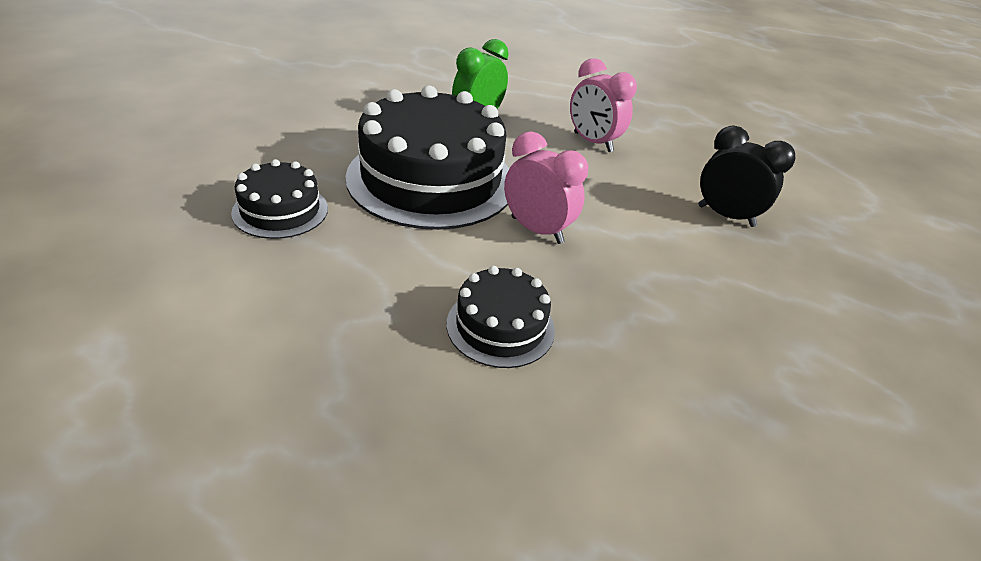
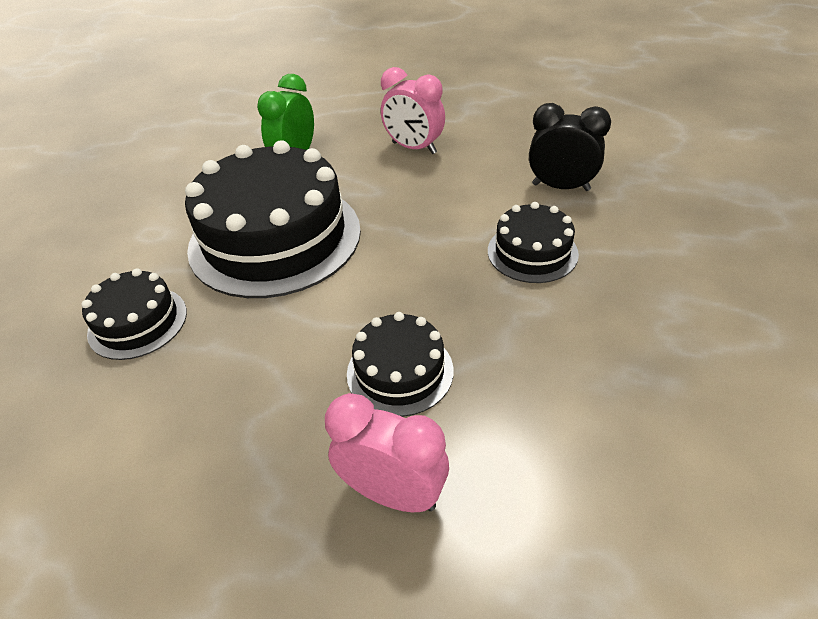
camera: 10 degrees left, 5 degrees up
pink clock [504,131,588,244] -> pink clock moved to [325,393,449,512]
none -> black cake [488,202,579,283]

